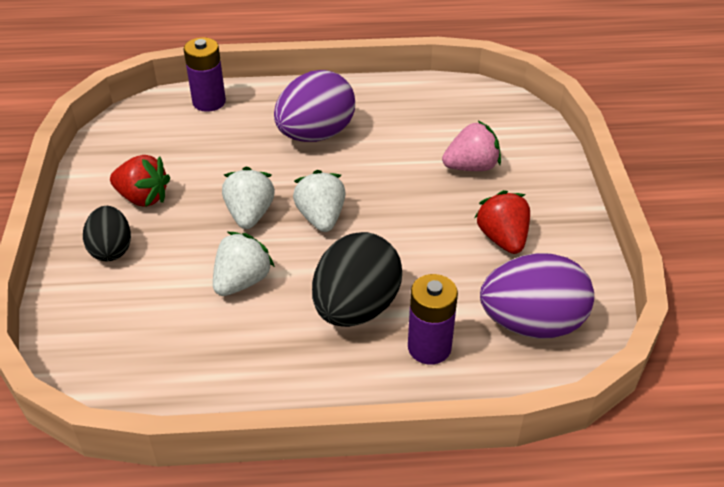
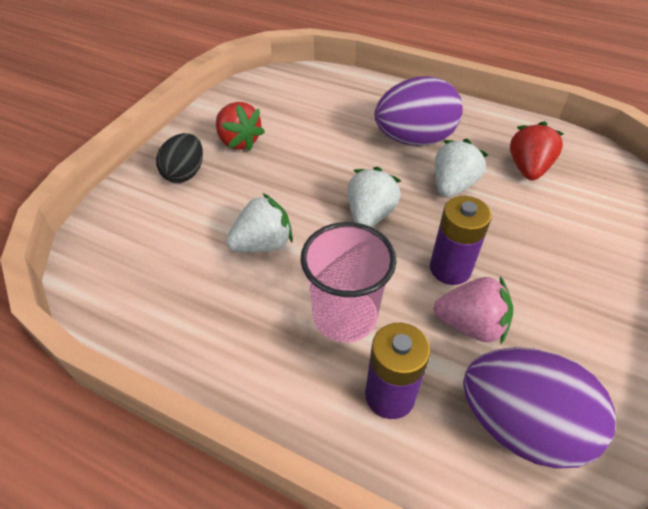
camera: 30 degrees right, 5 degrees up
purple battery [184,37,226,112] -> purple battery moved to [430,196,492,285]
white strawberry [222,166,275,229] -> white strawberry moved to [435,139,488,197]
black egg [312,232,402,327] -> pink cup [300,222,396,343]
pink strawberry [442,121,501,171] -> pink strawberry moved to [433,276,513,344]
red strawberry [475,190,530,254] -> red strawberry moved to [510,121,564,180]

